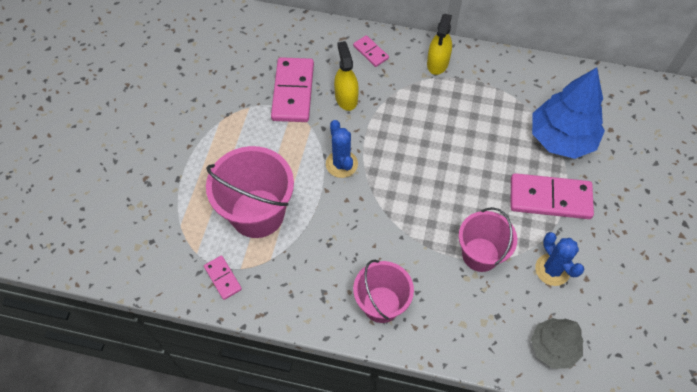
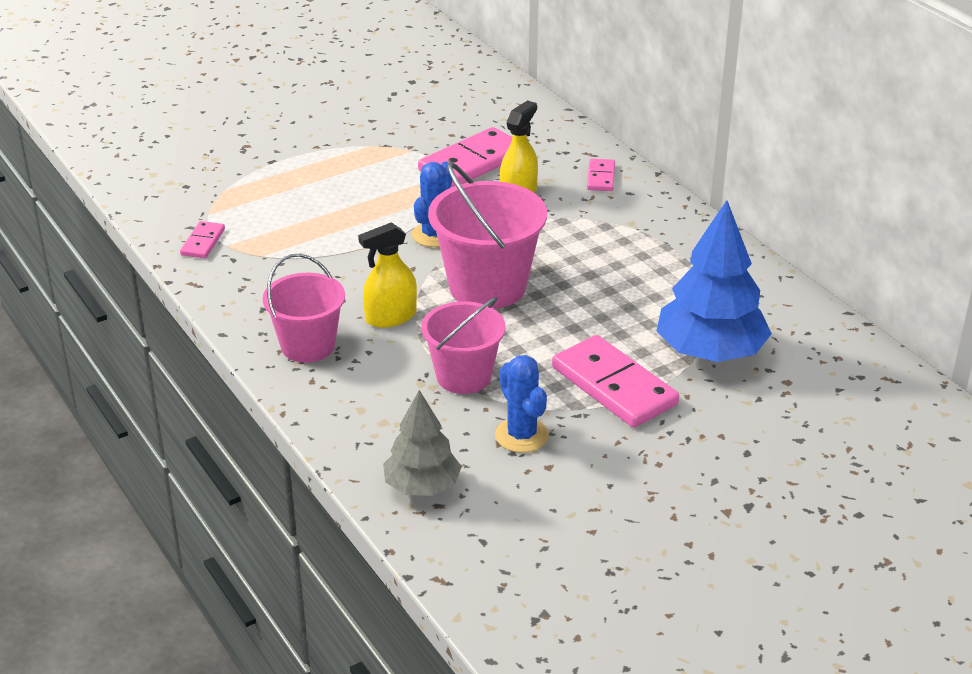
camera: 45 degrees right, 25 degrees down
pink bucket [206,146,294,238] -> pink bucket moved to [428,162,547,309]
yellow spray bottle [427,14,452,75] -> yellow spray bottle moved to [358,222,417,328]
blue cactus [535,232,584,286] -> blue cactus turned 45 degrees counterclockwise [495,355,549,453]

